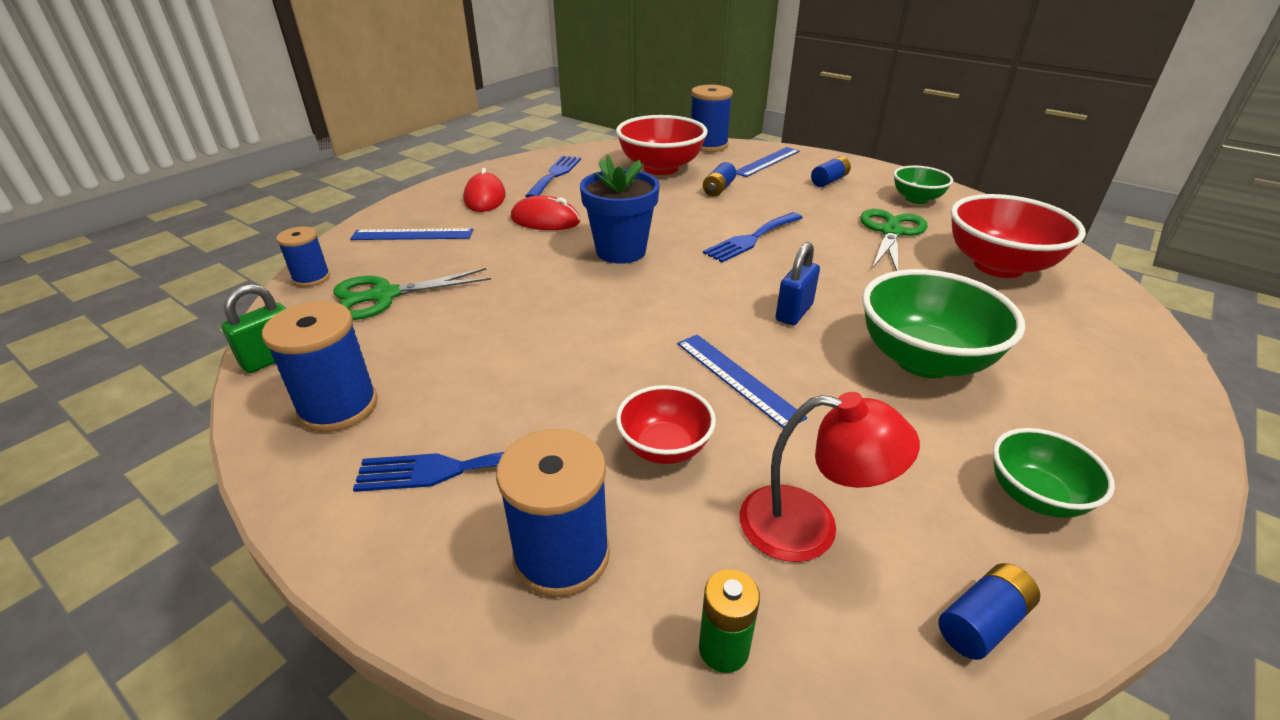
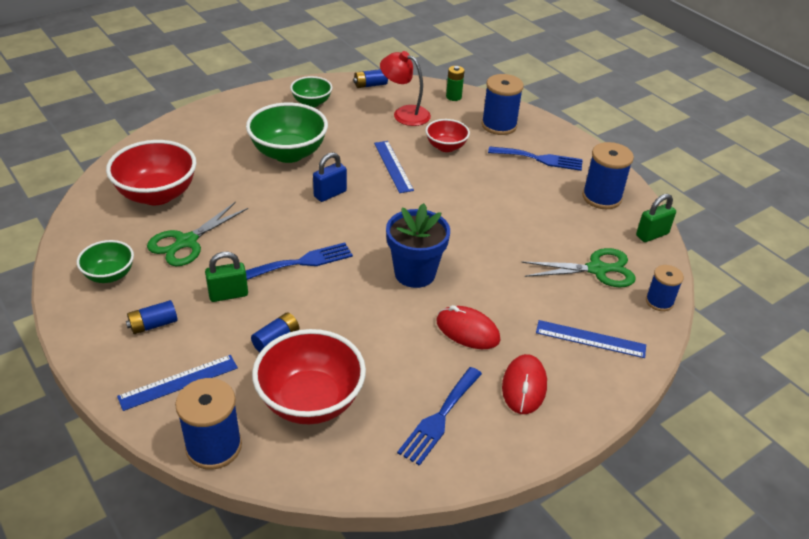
camera: 165 degrees left, 5 degrees up
none -> green padlock [205,252,248,302]

